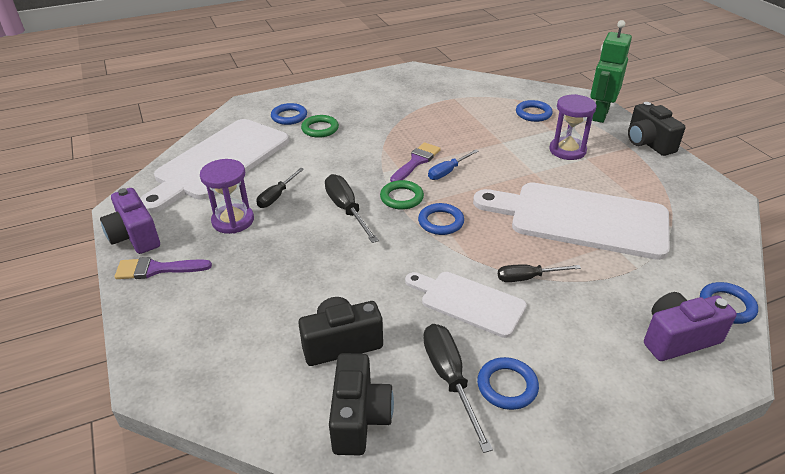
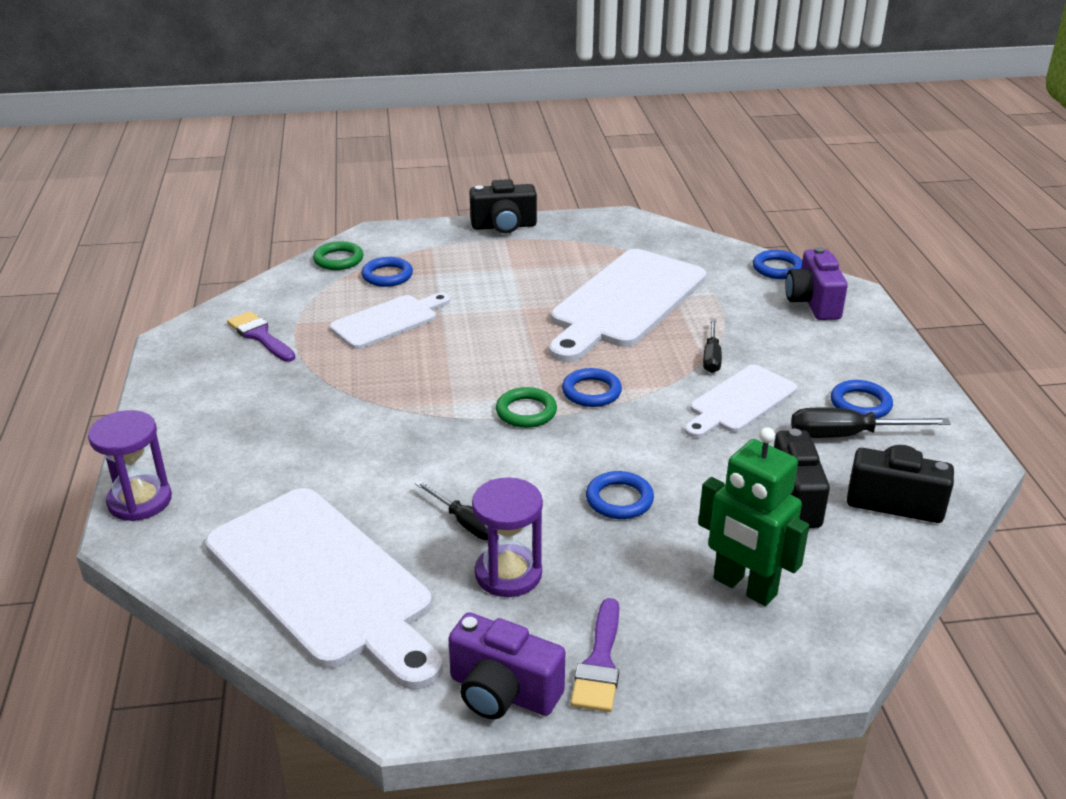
camera: 75 degrees left, 5 degrees down
purple camera [100,188,160,254] -> purple camera turned 45 degrees clockwise [448,612,565,719]
blue ring [271,103,307,125] -> blue ring moved to [586,471,654,519]
green ring [301,115,339,138] -> green ring moved to [313,241,364,270]
black screwdriver [325,174,379,243] -> none
purple brush [390,142,441,182] -> purple brush moved to [227,311,296,362]
blue screwdriver [428,149,478,180] -> none
purple hourglass [549,94,597,160] -> purple hourglass moved to [88,410,172,521]
green robot [590,20,632,123] -> green robot moved to [698,427,809,606]
none -> white cutting board [330,293,450,349]

